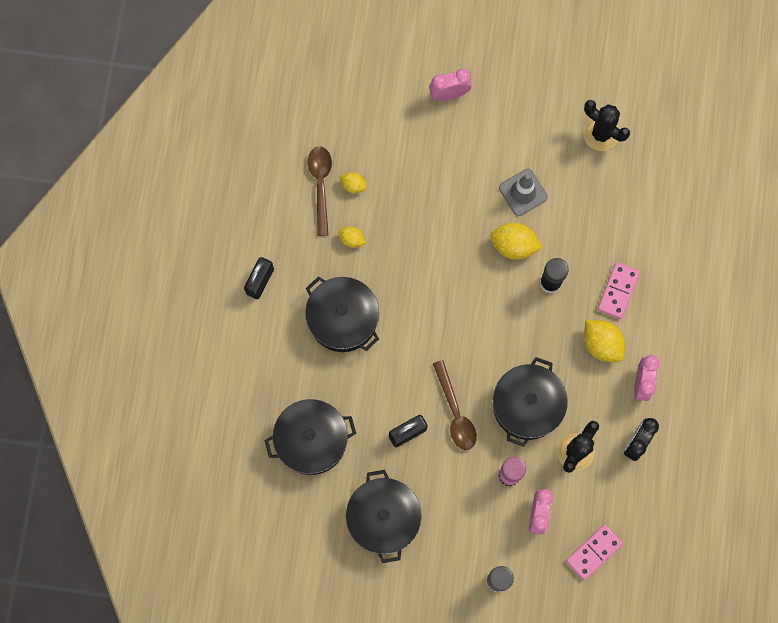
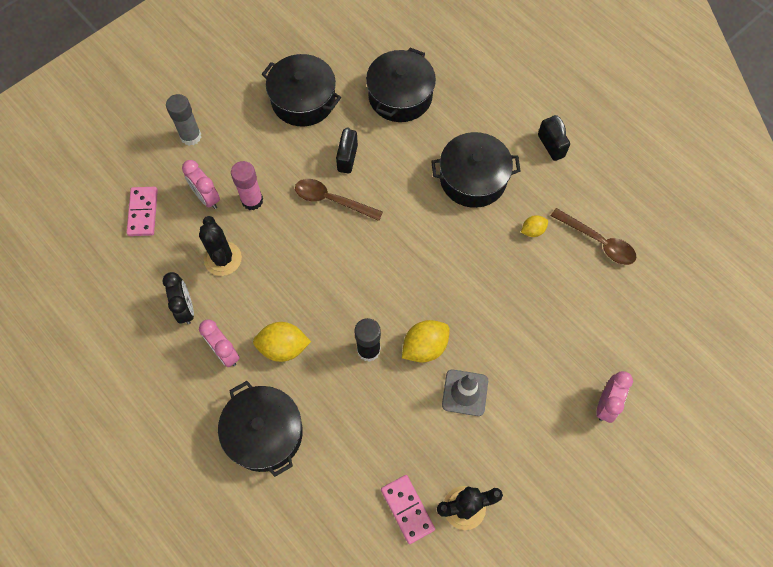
camera: 130 degrees right, 10 degrees down
yellow lemon [339,172,367,193] -> none
black pot [493,357,568,447] -> black pot moved to [218,381,303,477]
pink domino [598,262,640,319] -> pink domino moved to [381,475,435,544]

